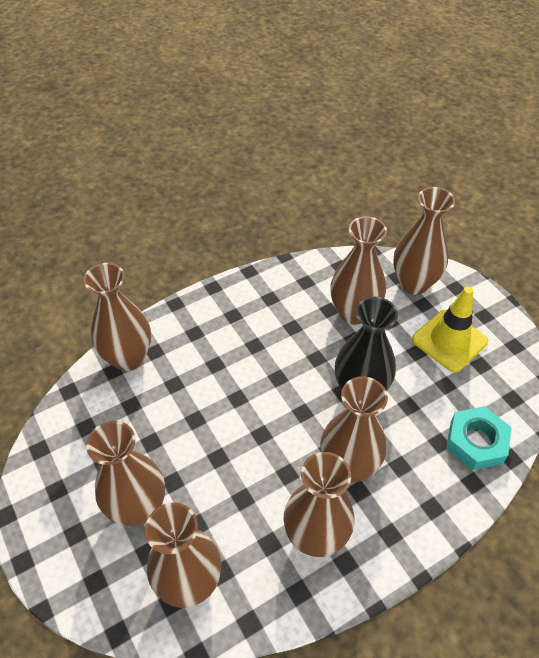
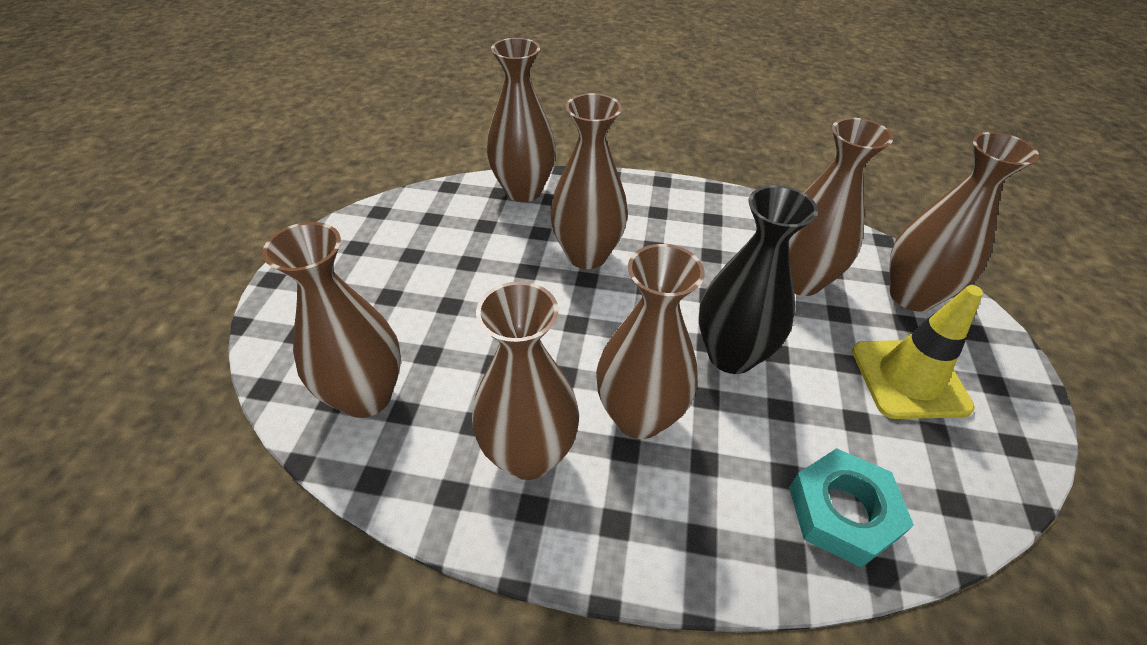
camera: 40 degrees right, 5 degrees down
brown vase [86,421,165,526] -> brown vase moved to [550,93,628,269]

